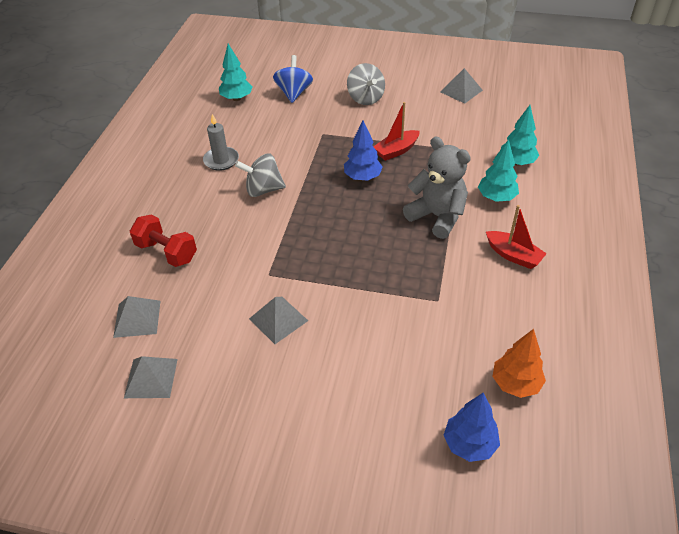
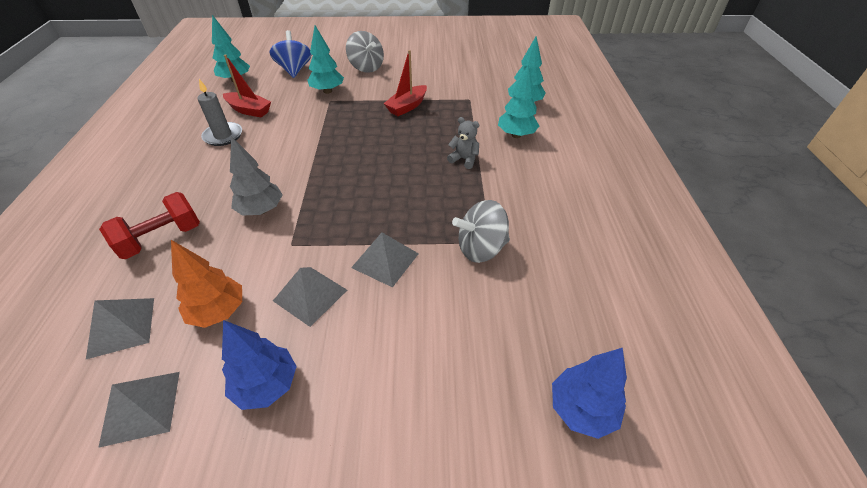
camera: 15 degrees left, 0 degrees up
red dumbbell [130,214,197,267] -> red dumbbell turned 60 degrees counterclockwise [99,192,200,259]
grey spinning top [235,153,286,197] -> grey spinning top moved to [452,200,510,263]
blue tree [344,120,383,181] -> blue tree moved to [222,320,297,410]
grey teddy bear [403,137,471,239] -> grey teddy bear [447,117,479,169], size x0.49
grey pyramid [440,68,483,104] -> grey pyramid moved to [351,233,419,288]
red boat [486,205,547,269] -> red boat moved to [223,54,271,117]
orange tree [492,329,546,398] -> orange tree moved to [171,240,242,328]
none -> grey tree [230,136,283,216]
none -> turquoise tree [307,26,344,94]

